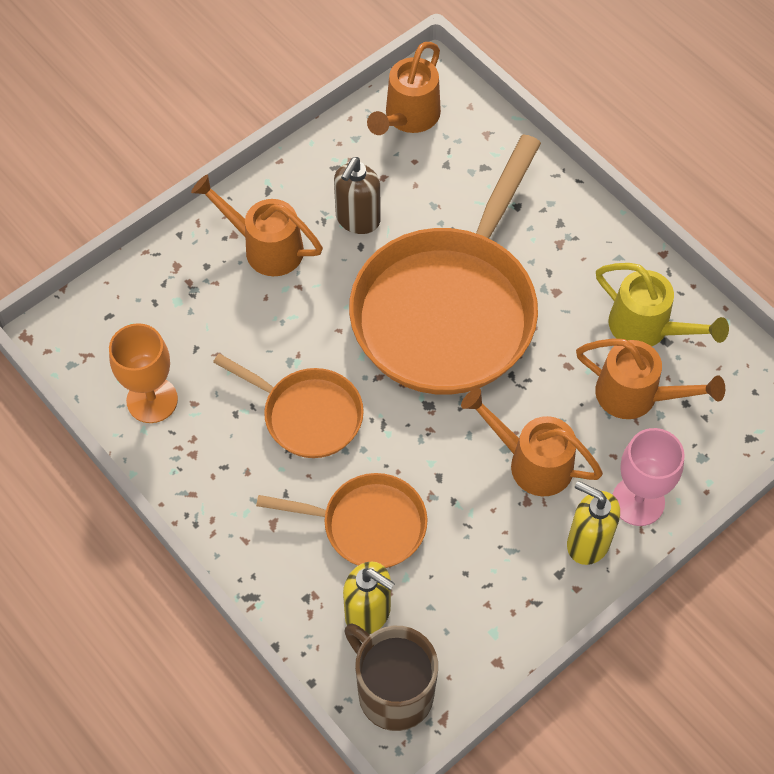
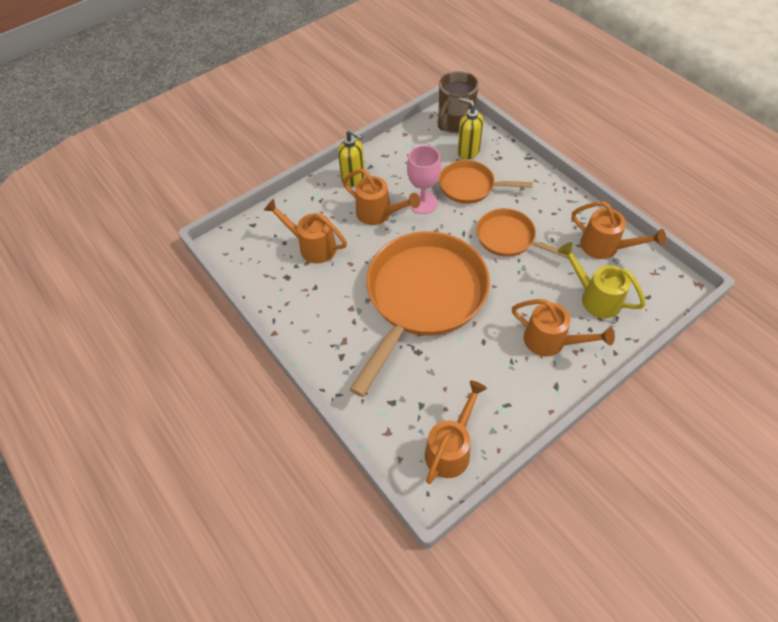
camera: 175 degrees left, 5 degrees down
orange goblet [109,323,178,423] -> orange watering can [572,201,666,259]
brown soap dispenser [334,157,381,234] -> none
brown mug [344,624,438,731] -> brown mug turned 75 degrees clockwise [438,71,479,134]
yellow watering can [596,263,729,346] -> yellow watering can moved to [558,242,646,318]
pink goblet [612,428,685,526] -> pink goblet moved to [407,145,441,214]

